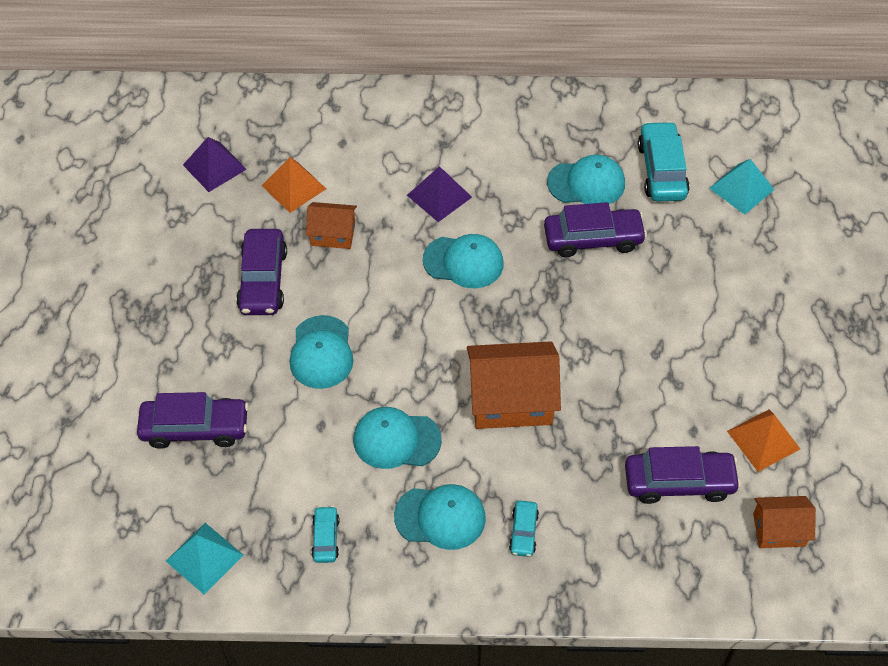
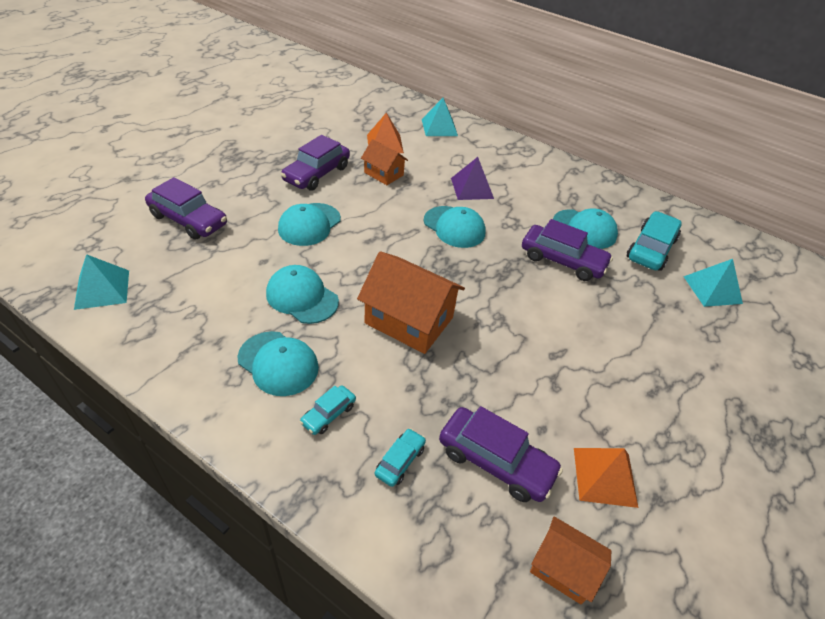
camera: 30 degrees right, 10 degrees down
purple pyramid [183,137,247,192] -> none
turquoise car [311,506,339,563] -> turquoise car moved to [375,428,426,487]
none -> turquoise pyramid [422,98,458,136]

